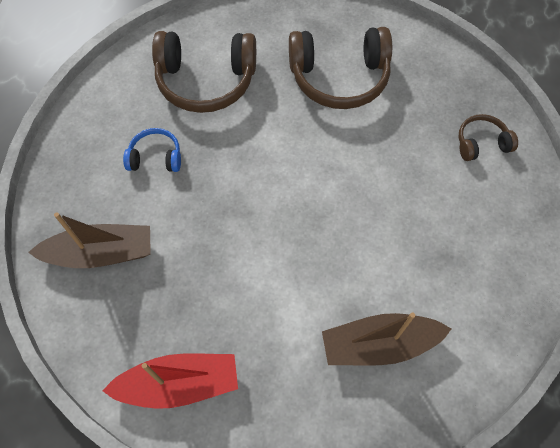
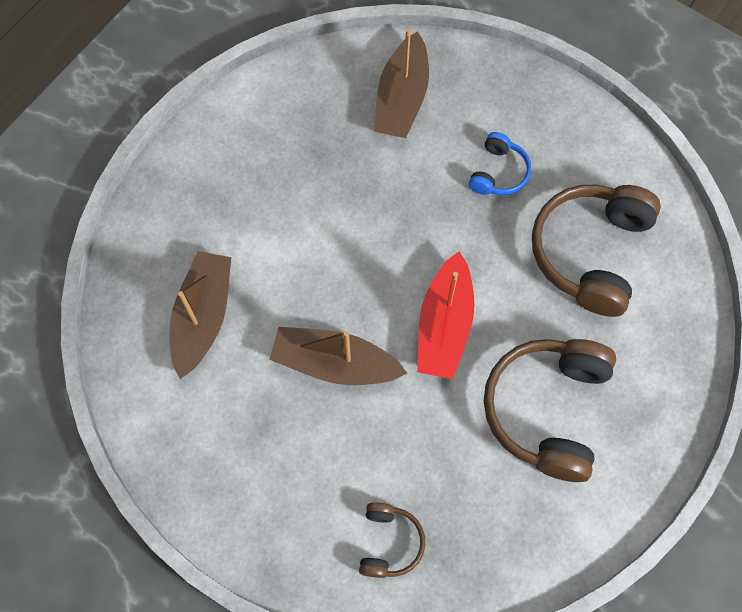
camera: 110 degrees right, 5 degrees up
red boat [102,353,238,409] -> red boat moved to [417,251,474,379]
none -> brown boat [269,327,407,385]

